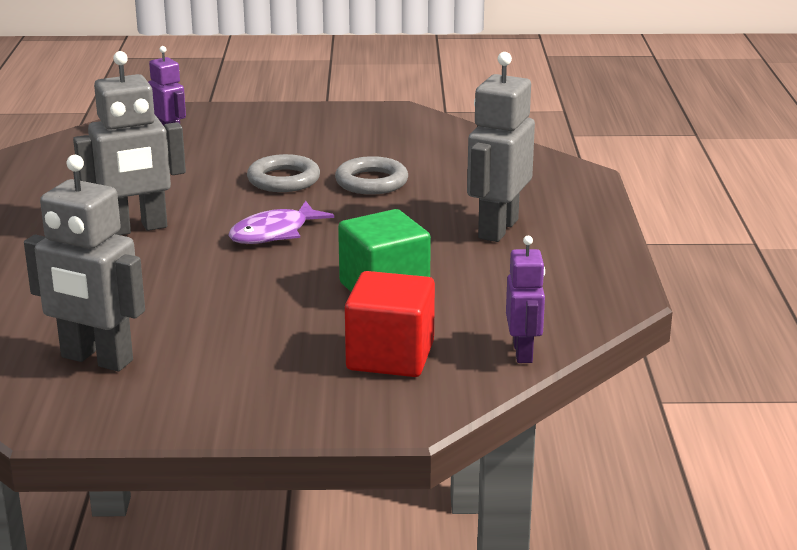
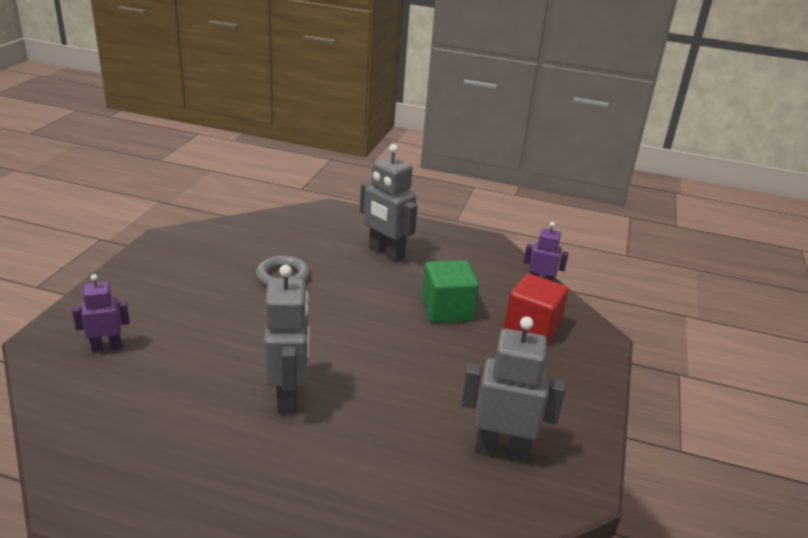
camera: 75 degrees left, 5 degrees up
grey robot [24,155,145,371] -> grey robot turned 120 degrees counterclockwise [461,316,566,462]
purple fish [228,201,334,244] -> none
grey ring [247,154,320,192] -> none

